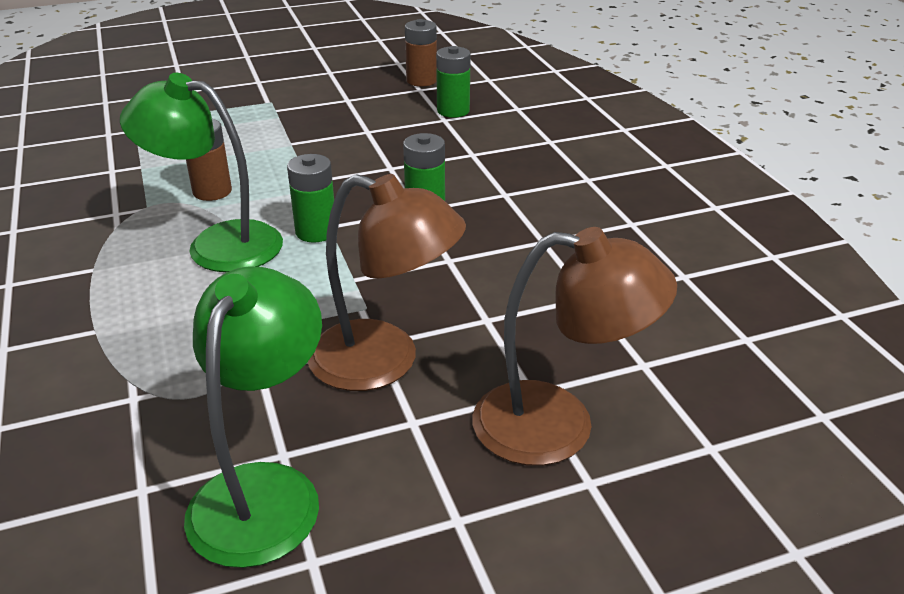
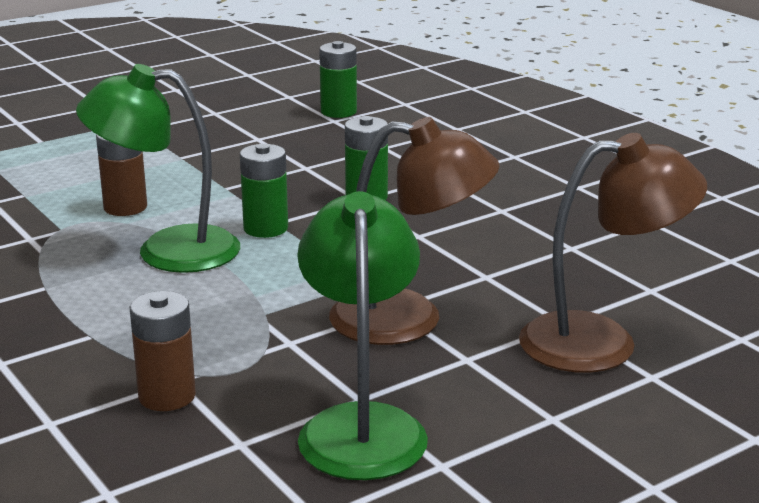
camera: 15 degrees left, 10 degrees down
brown battery [405,19,437,87] -> brown battery moved to [130,291,196,411]

